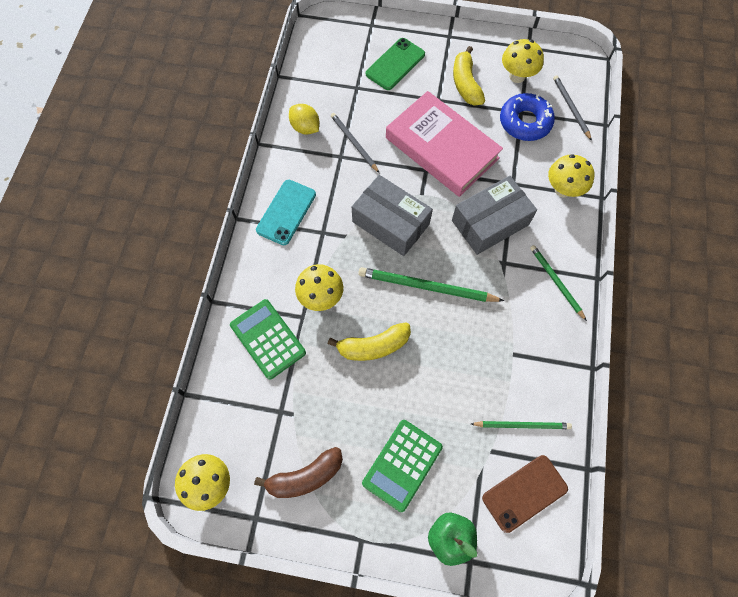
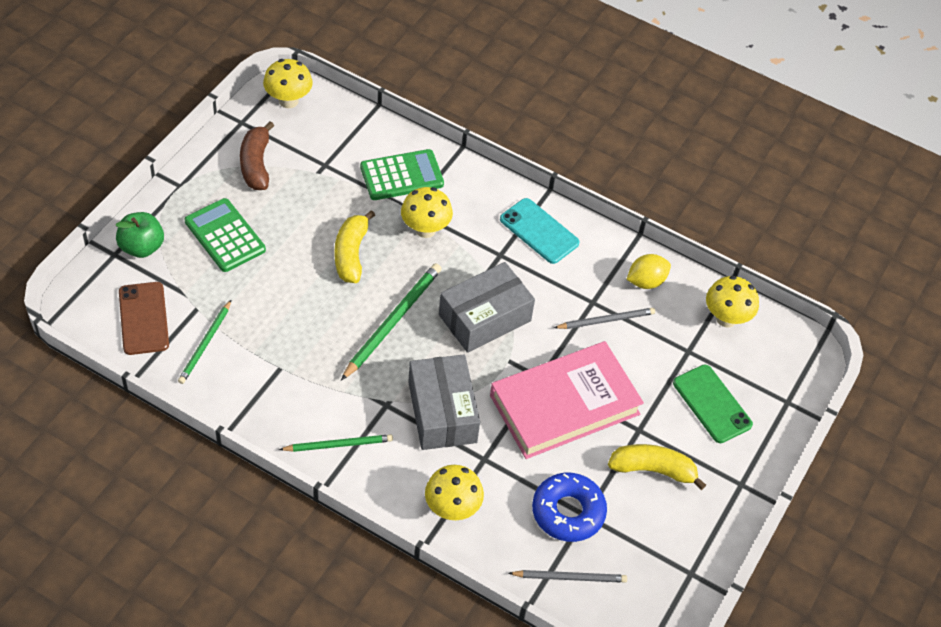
camera: 105 degrees right, 15 degrees down
yellow mushroom [502,39,544,83] -> yellow mushroom moved to [706,276,759,328]

